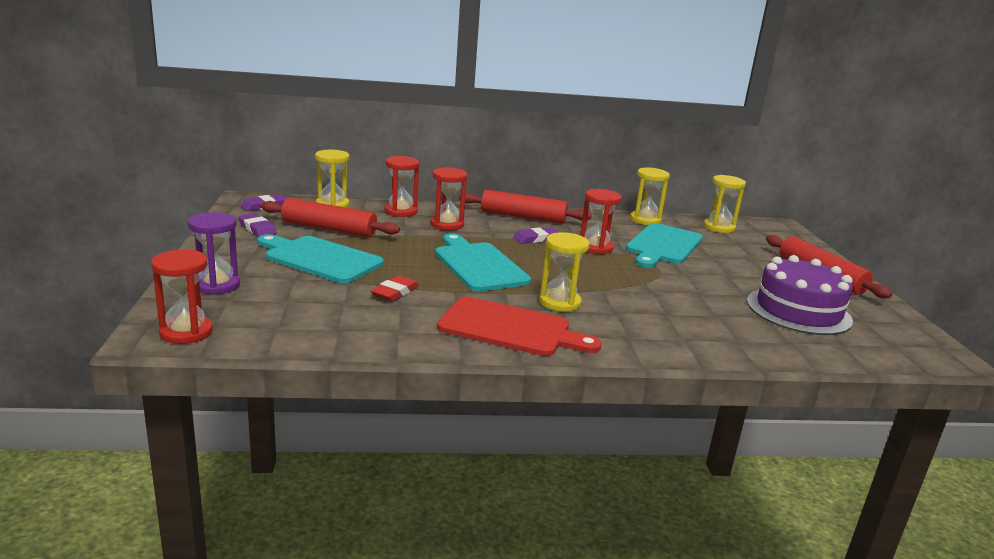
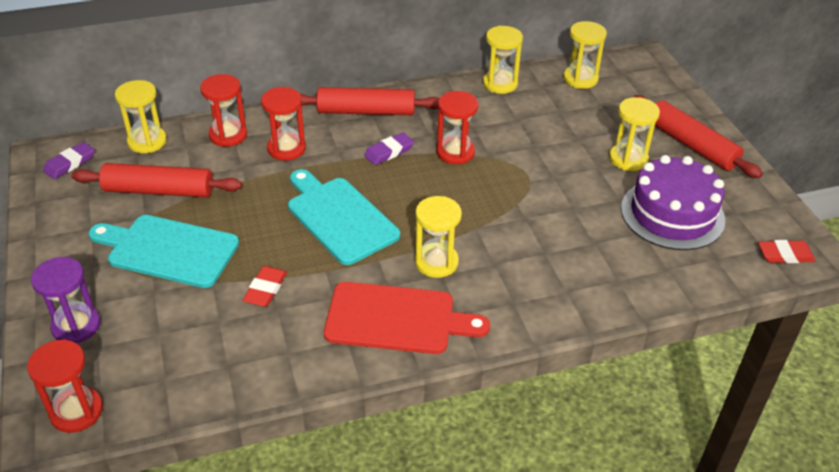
camera: 10 degrees left, 20 degrees up
purple eraser [238,213,277,237] -> none
turquoise cutting board [626,223,703,268] -> none
none -> yellow hourglass [609,97,660,171]
none -> red eraser [758,240,816,263]

